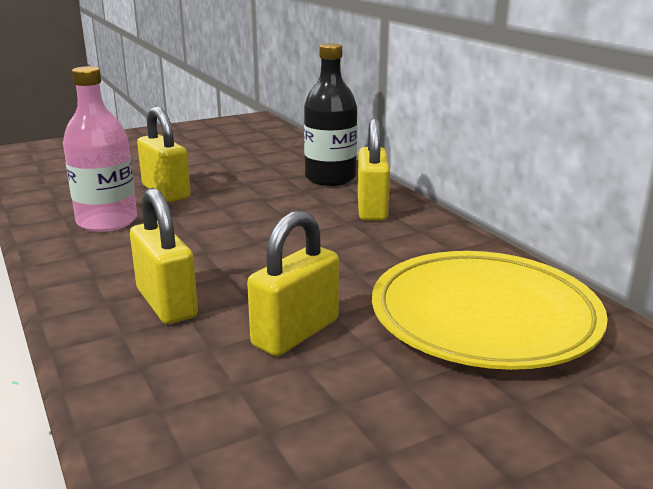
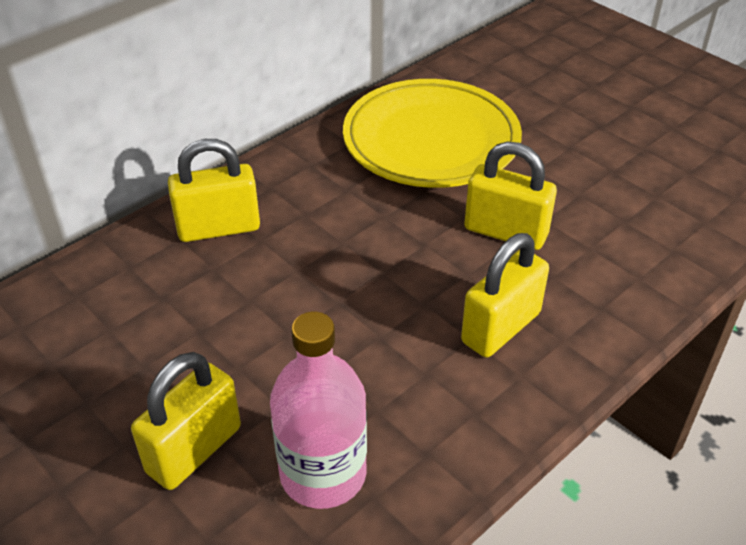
camera: 105 degrees left, 20 degrees up
black bottle [304,43,357,186] -> none

